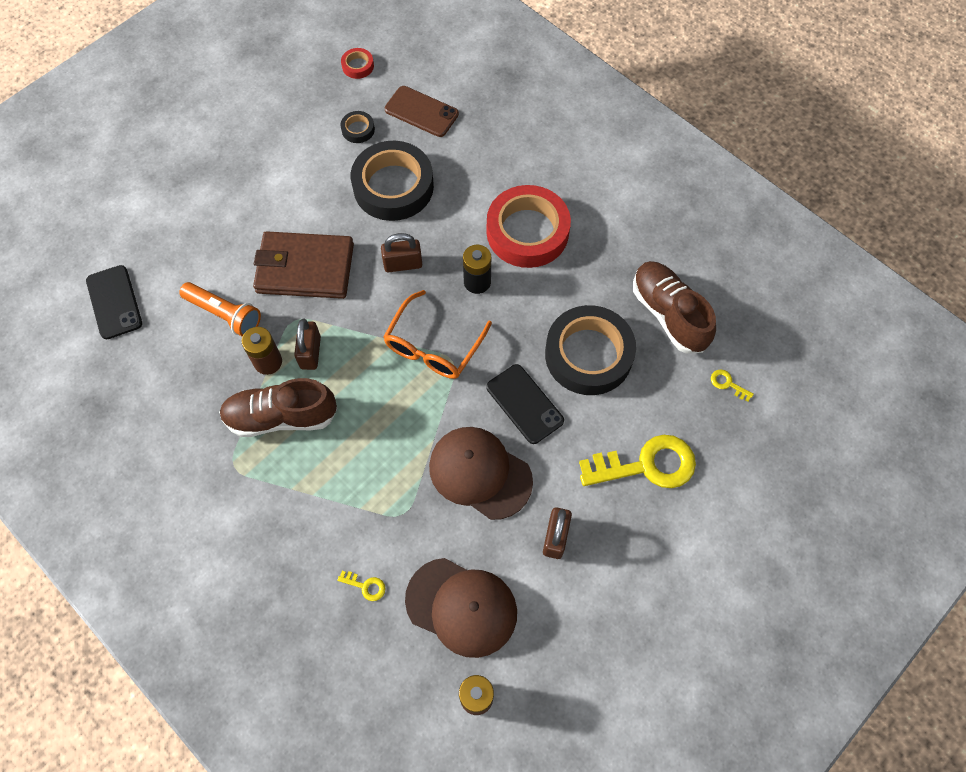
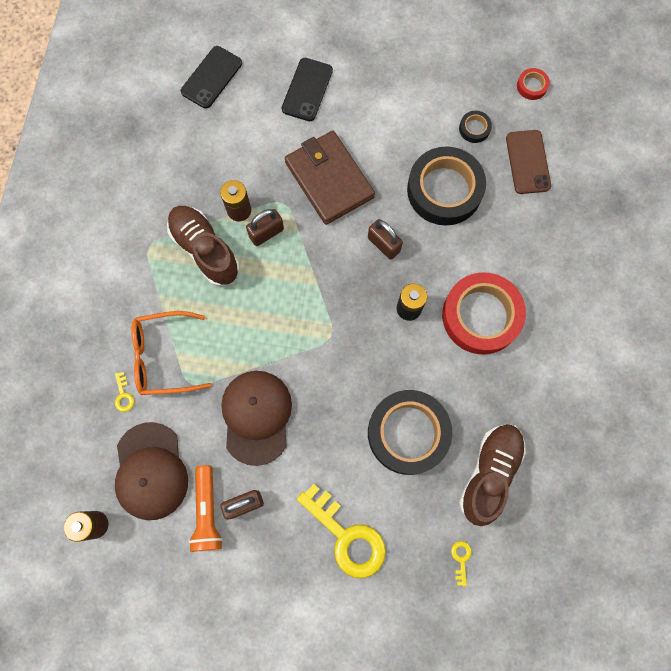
camera: 55 degrees right, 10 degrees up
orange flashlight [179,282,261,337] -> orange flashlight moved to [189,465,223,552]
orange glasses [383,290,492,379] -> orange glasses moved to [131,311,212,395]
black phone [487,364,564,444] -> black phone moved to [282,58,333,121]

